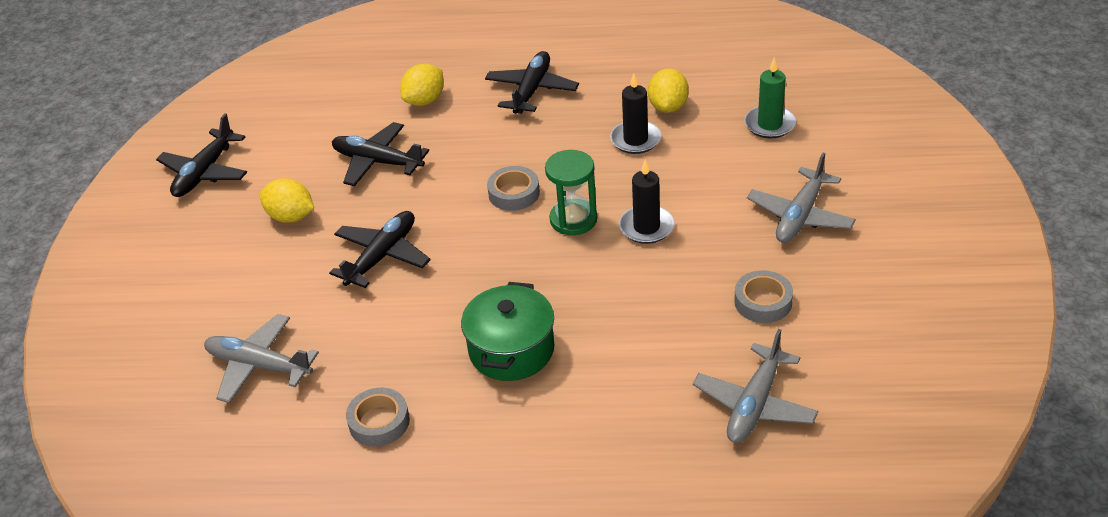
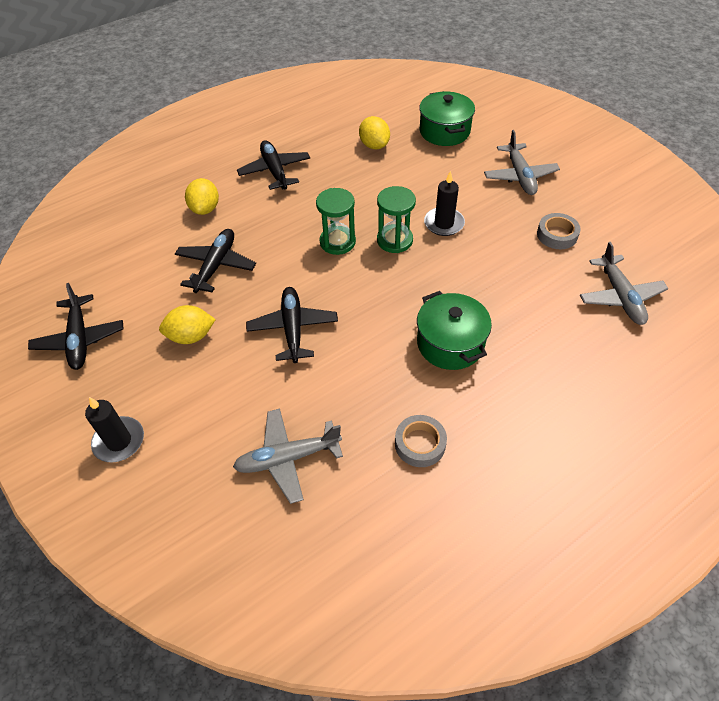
camera: 40 degrees left, 10 degrees up
black plane [332,122,429,186] -> black plane turned 120 degrees clockwise [175,229,256,293]
grey tape [487,166,540,211] -> green hourglass [316,188,356,255]
black candle [610,73,661,154] -> black candle moved to [85,397,144,462]
green candle [744,57,796,139] -> green pot [419,91,475,146]

